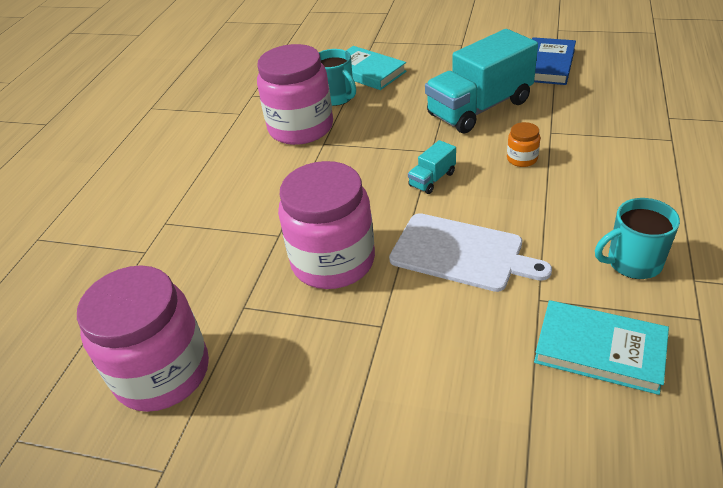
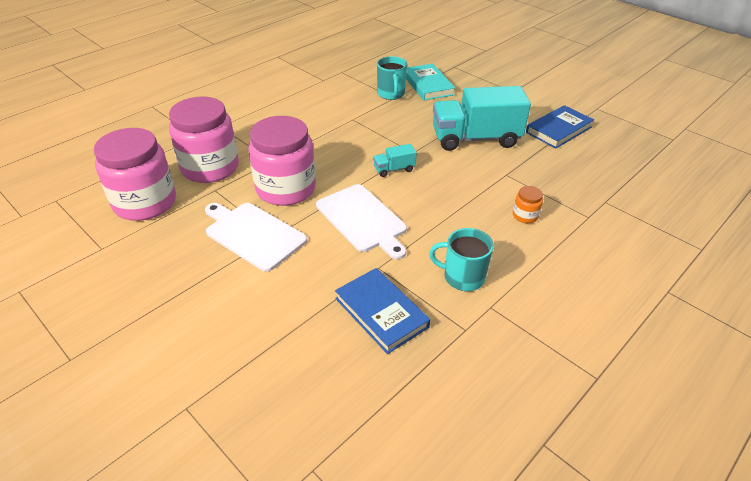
camera: 25 degrees right, 0 degrees up
pink jar [257,44,333,145] -> pink jar moved to [169,97,239,183]
orange jar [507,122,540,167] -> orange jar moved to [513,186,543,223]
turquoise book [534,300,669,395] -> blue book [335,268,430,354]
none -> white cutting board [205,203,307,272]

